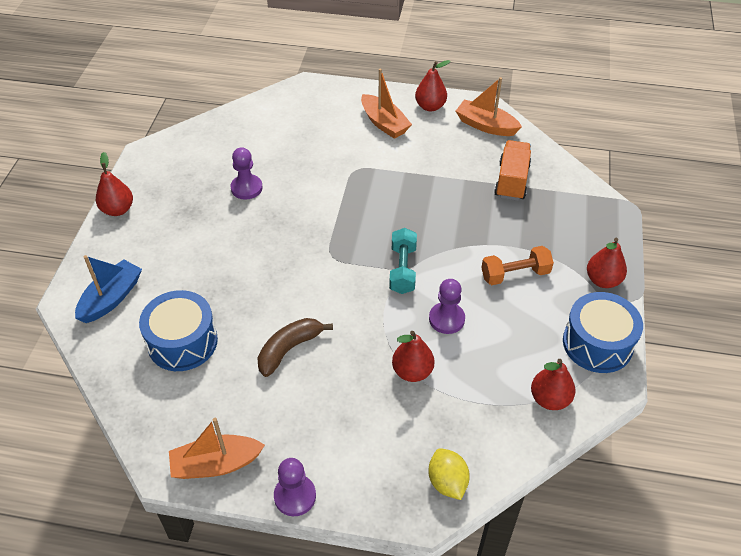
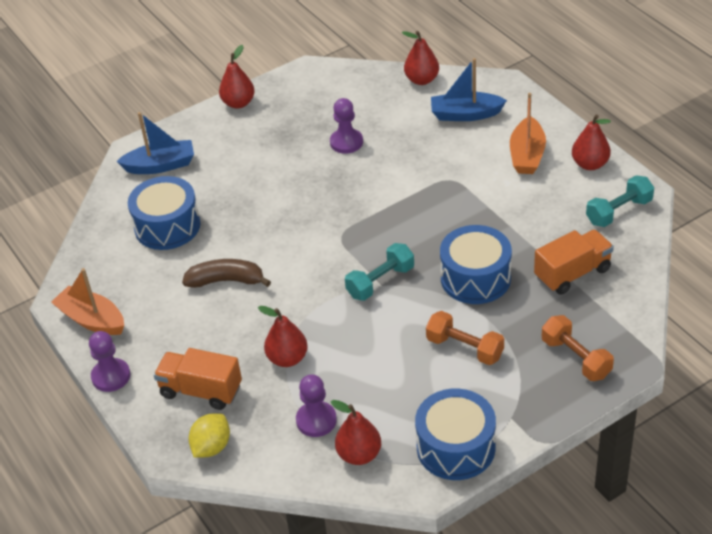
camera: 50 degrees right, 5 degrees down
purple pawn [429,279,465,334] -> purple pawn moved to [296,374,337,437]
orange boat [456,77,522,136] -> turquoise dumbbell [586,175,654,227]
red pear [587,238,627,288] -> red pear moved to [402,31,439,85]
none -> orange truck [154,348,242,410]
none -> blue boat [431,58,507,121]
none -> blue drum [440,225,512,304]
none -> orange dumbbell [542,315,614,381]

